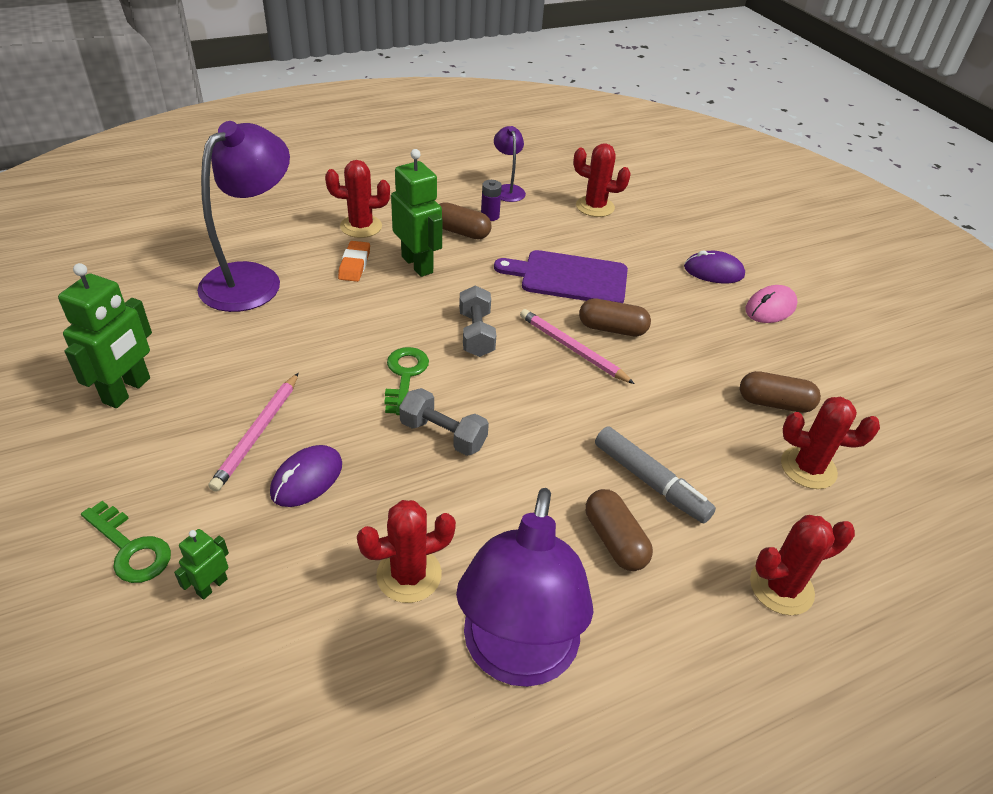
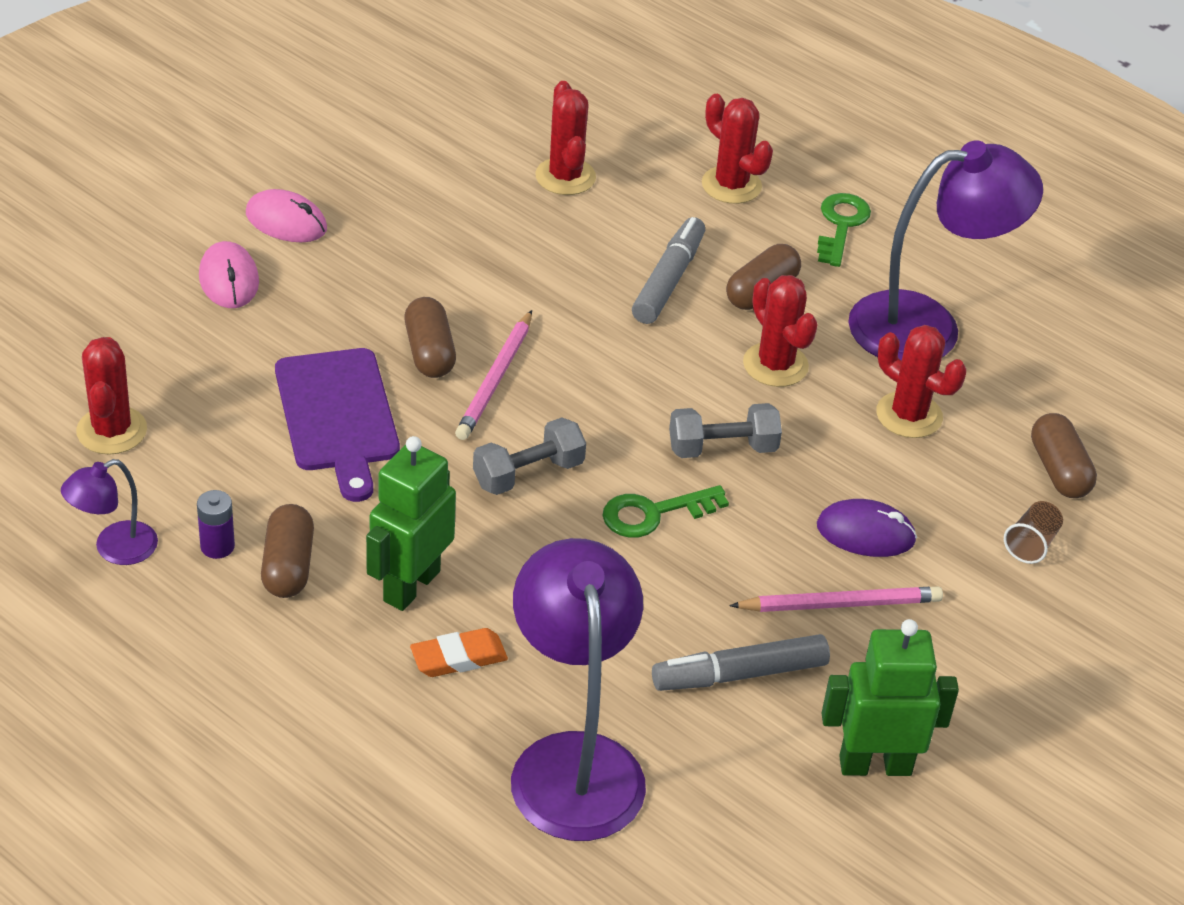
camera: 115 degrees left, 0 degrees up
green key [81,501,171,583] -> green key moved to [817,193,871,267]
green robot [174,529,229,600] -> brown cup [1004,501,1063,564]
purple lamp [197,121,290,312] -> purple lamp turned 75 degrees clockwise [511,538,646,841]
red cactus [325,160,390,238] -> red cactus moved to [743,275,818,387]
grey dumbbell [399,388,489,456] -> grey dumbbell turned 75 degrees clockwise [669,403,782,458]
purple mouse [684,251,745,283] -> pink mouse [199,241,259,308]
brown capsule [740,371,821,413] -> brown capsule moved to [1031,413,1097,498]
none -> grey marker [652,634,830,691]

